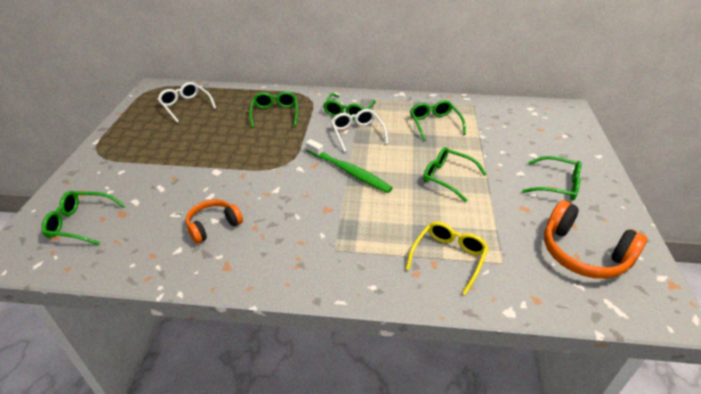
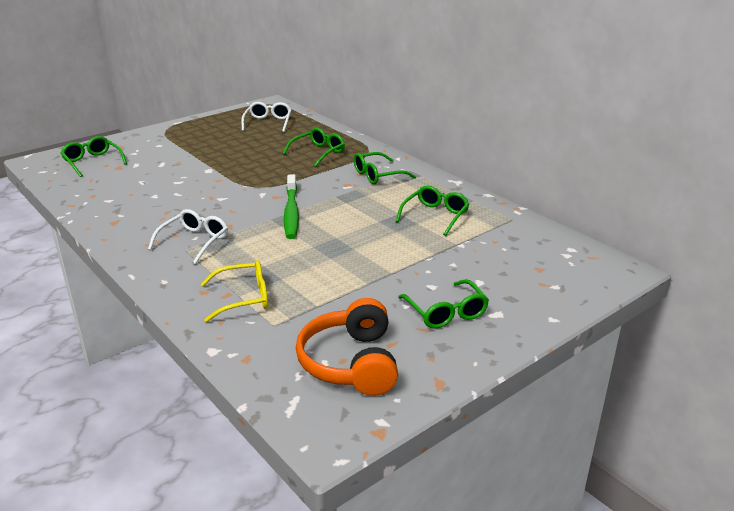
camera: 45 degrees right, 10 degrees down
orange headphones [186,200,243,244] -> none
white glasses [331,109,388,152] -> white glasses moved to [148,209,228,264]
green glasses [423,147,486,202] -> none

